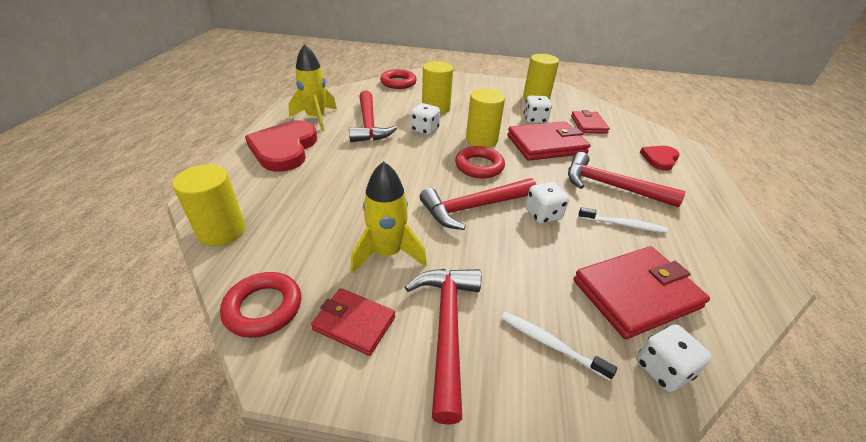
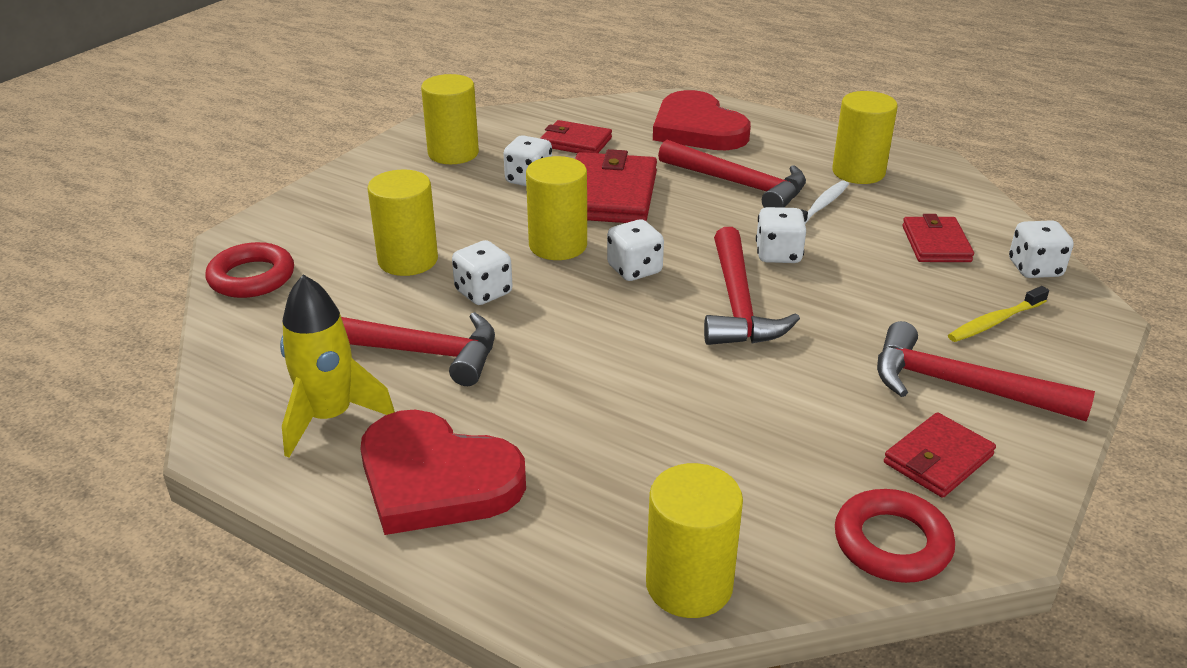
camera: 65 degrees left, 5 degrees down
yellow rocket [351,161,427,273] -> none
red ring [455,146,505,178] -> white dice [607,219,664,281]
white toothbrush [501,312,617,381] -> yellow toothbrush [948,286,1049,342]
red hammer [568,152,685,207] -> red hammer turned 105 degrees counterclockwise [658,140,806,208]
red wallet [573,246,710,339] -> red wallet [902,214,974,262], size x0.60
red heart [640,146,680,171] -> red heart [653,90,751,150], size x1.84
none -> yellow cylinder [832,91,898,184]

